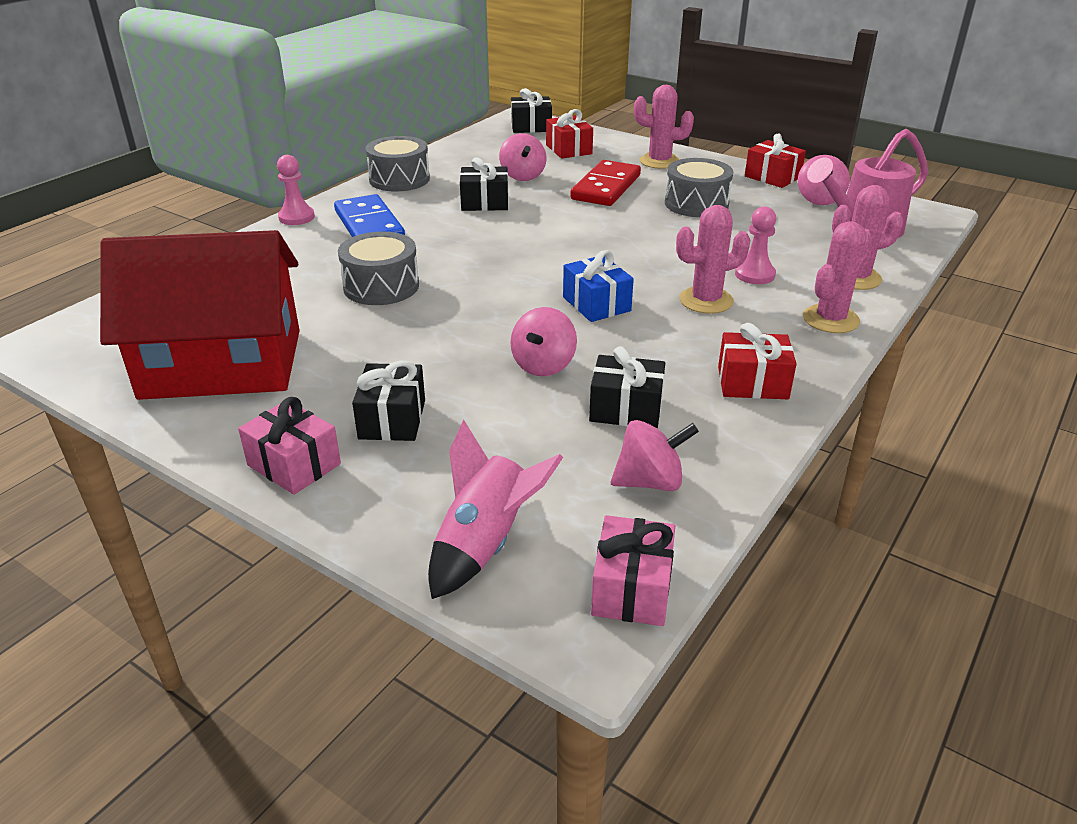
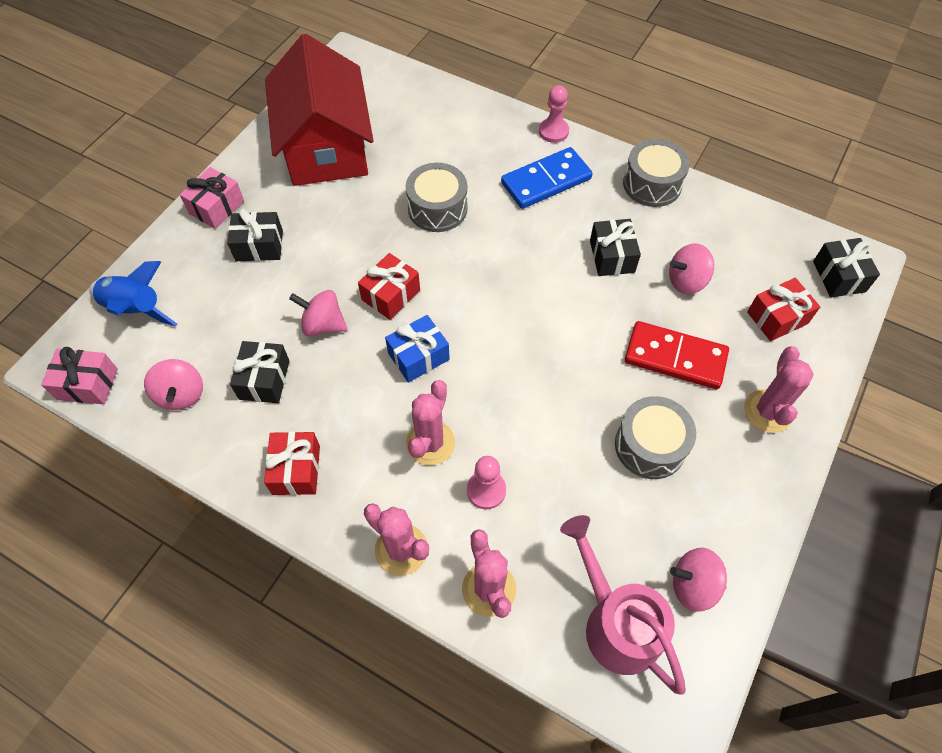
camera: 85 degrees right, 25 degrees up
pink rocket [428,420,563,599] -> blue rocket [89,261,177,326]
pink cactus [676,205,750,314] -> pink cactus turned 45 degrees clockwise [406,380,455,465]
red gift [745,133,806,188] -> red gift moved to [358,253,420,320]

